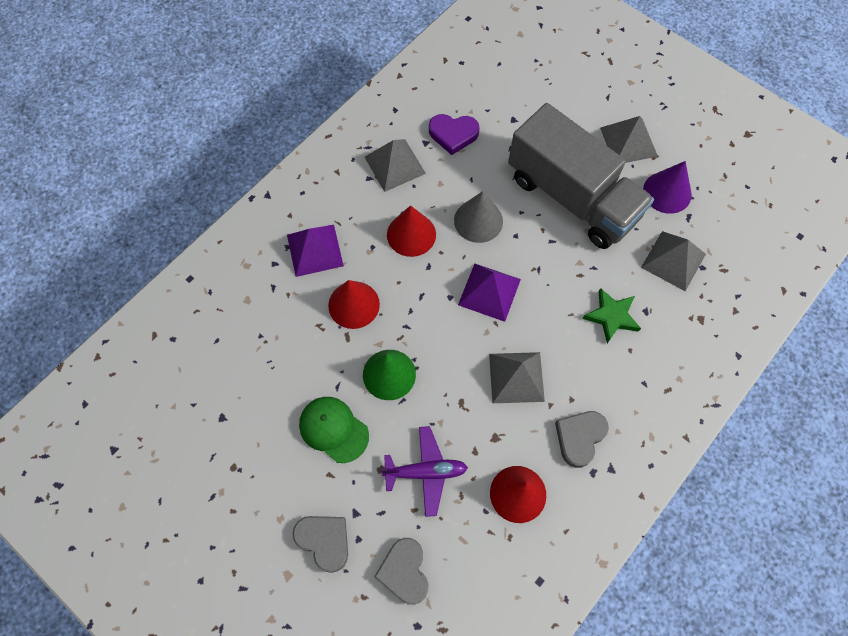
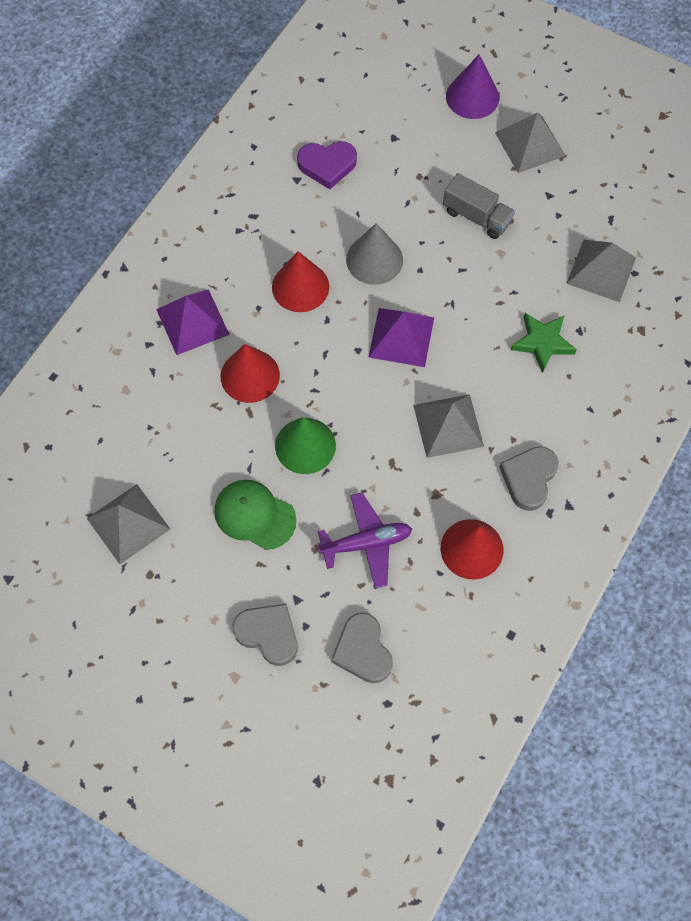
camera: 10 degrees left, 0 degrees up
grey pyramid [365,139,426,192] -> grey pyramid moved to [87,484,170,564]
grey truck [508,103,654,249] -> grey truck [443,173,515,239], size x0.43
purple cone [643,161,692,214] -> purple cone moved to [446,54,499,119]

